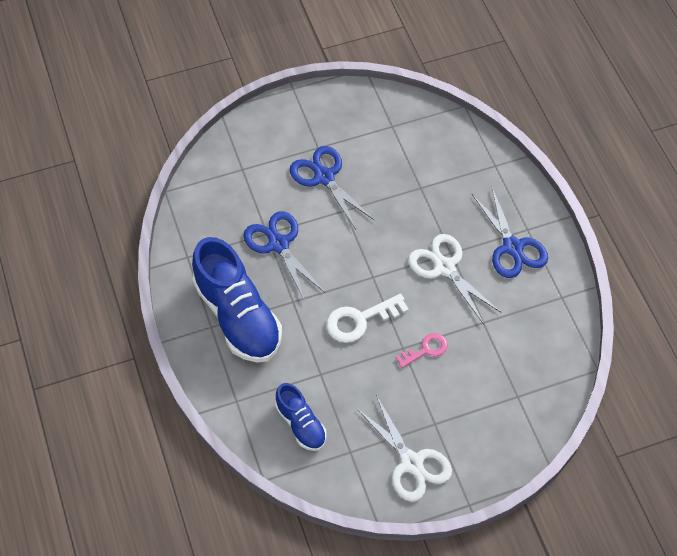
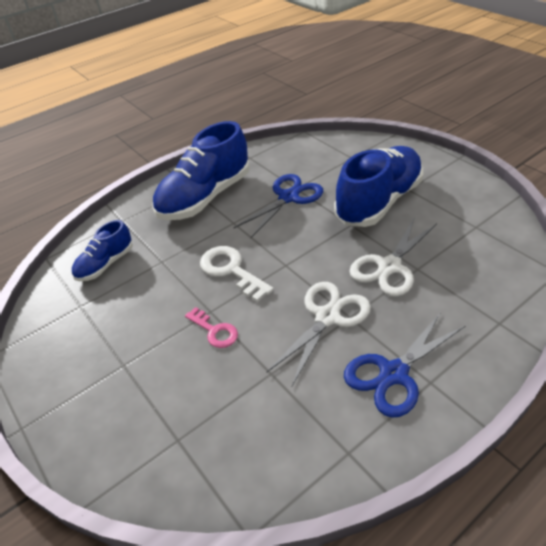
camera: 75 degrees right, 15 degrees down
blue scissors [290,146,374,229] -> blue shoe [334,146,423,227]
white scissors [356,395,452,502] -> white scissors moved to [349,217,437,297]

